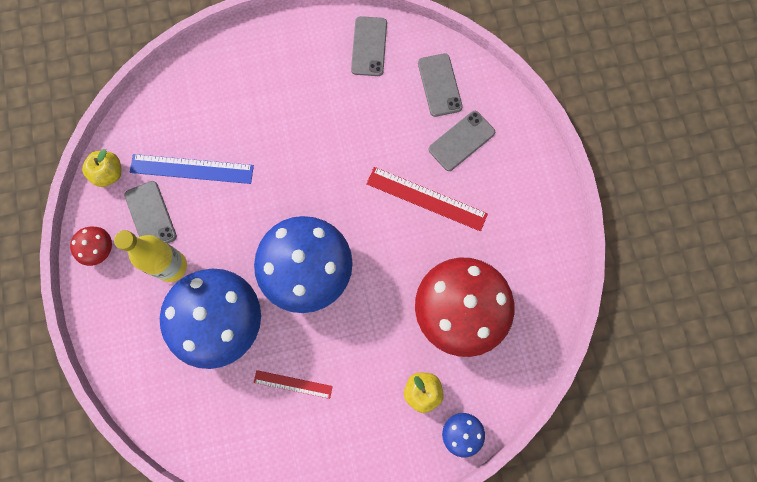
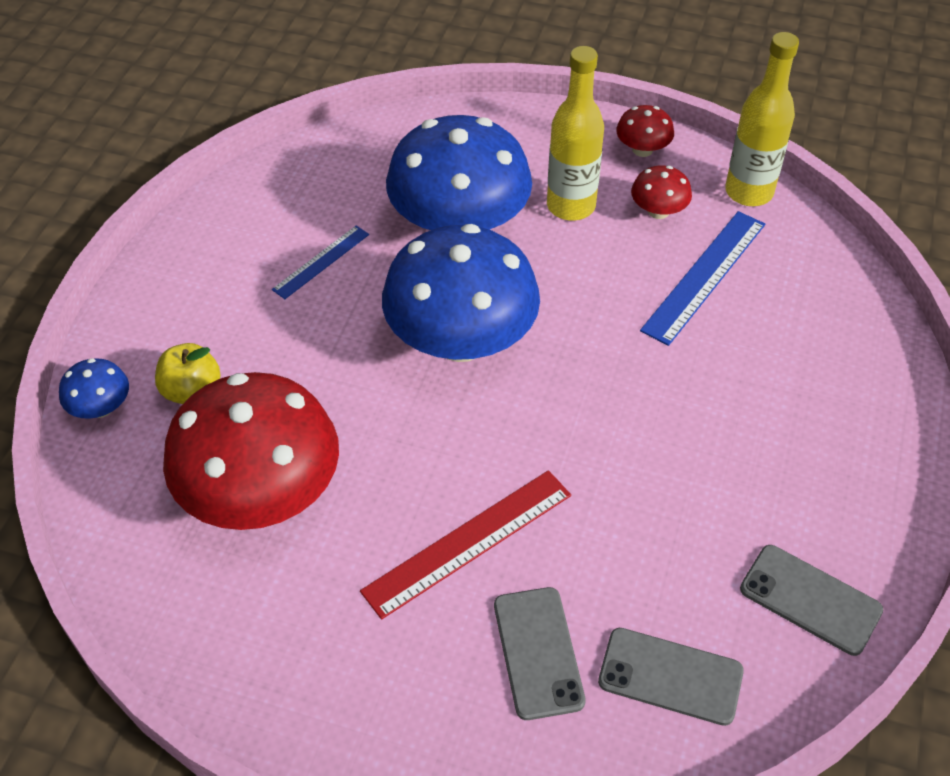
camera: 120 degrees right, 25 degrees down
yellow apple [82,149,121,187] -> yellow bottle [725,32,799,206]
grey phone [124,181,177,243] -> red mushroom [631,165,692,219]
red ruler [254,370,333,399] -> blue ruler [272,225,369,299]

